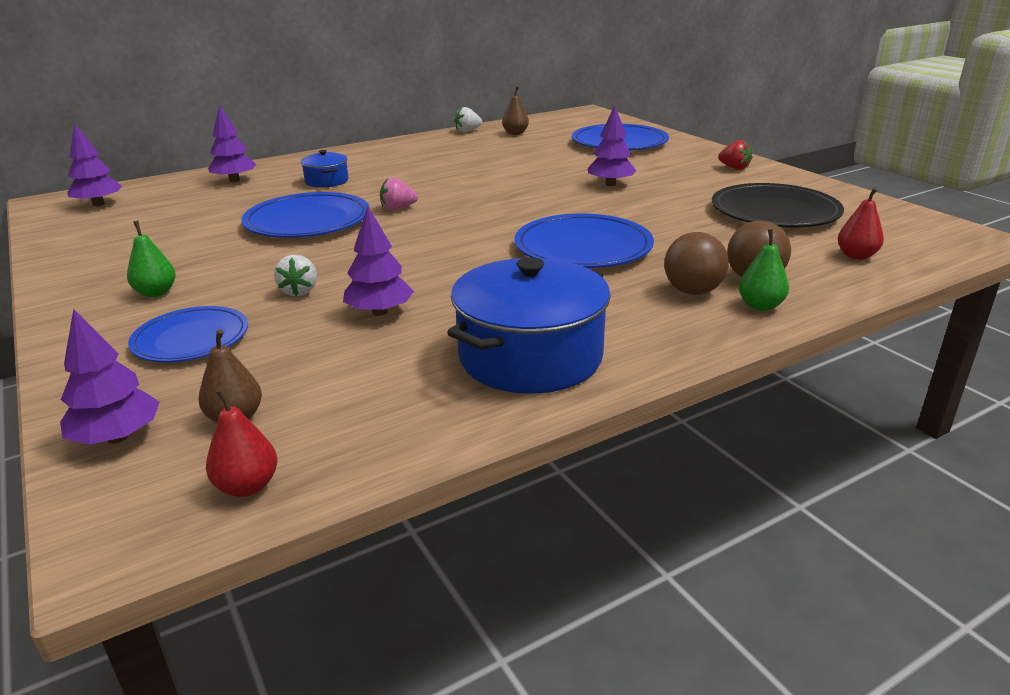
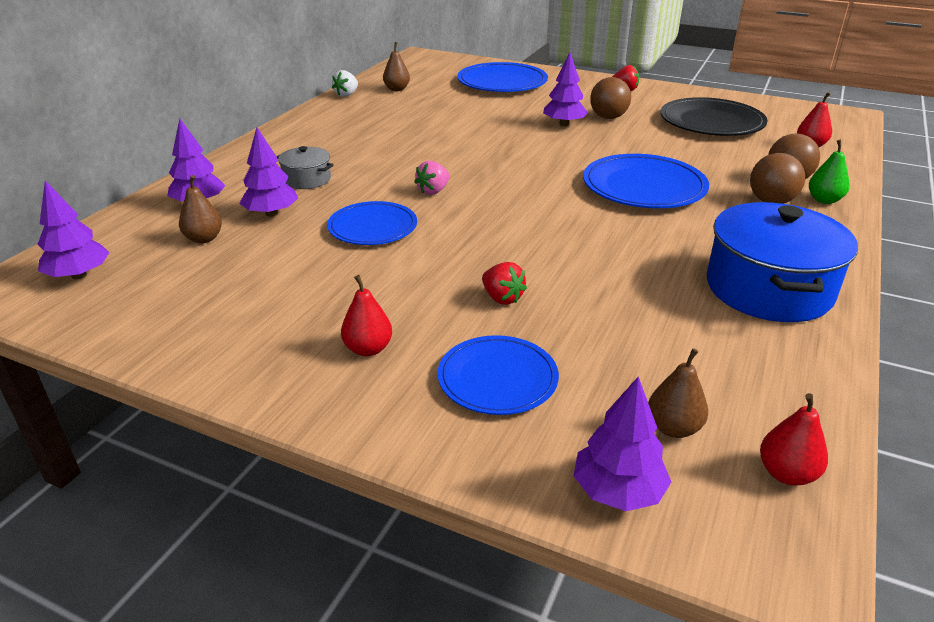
camera: 35 degrees left, 5 degrees up
green pear [127,221,176,297] -> red pear [341,275,392,356]
blue plate [241,192,370,238] -> blue plate [327,201,417,245], size x0.66
white strawberry [274,255,317,296] -> red strawberry [482,262,527,305]
blue pot [301,150,348,188] -> grey pot [276,146,334,189]
purple tree [343,206,414,316] -> purple tree moved to [239,127,298,217]
none -> brown pear [179,175,222,243]
none -> brown ball [590,77,631,119]

